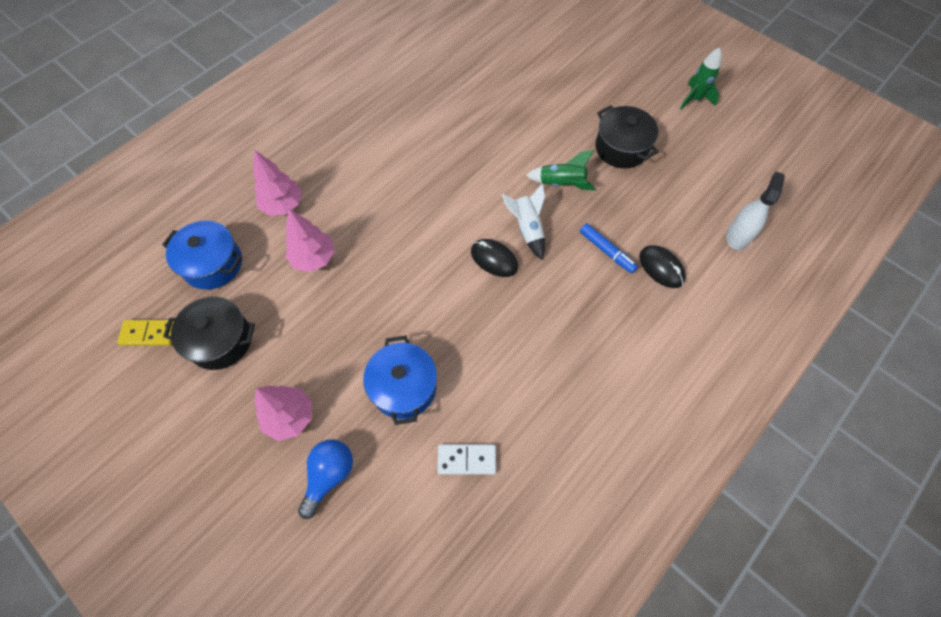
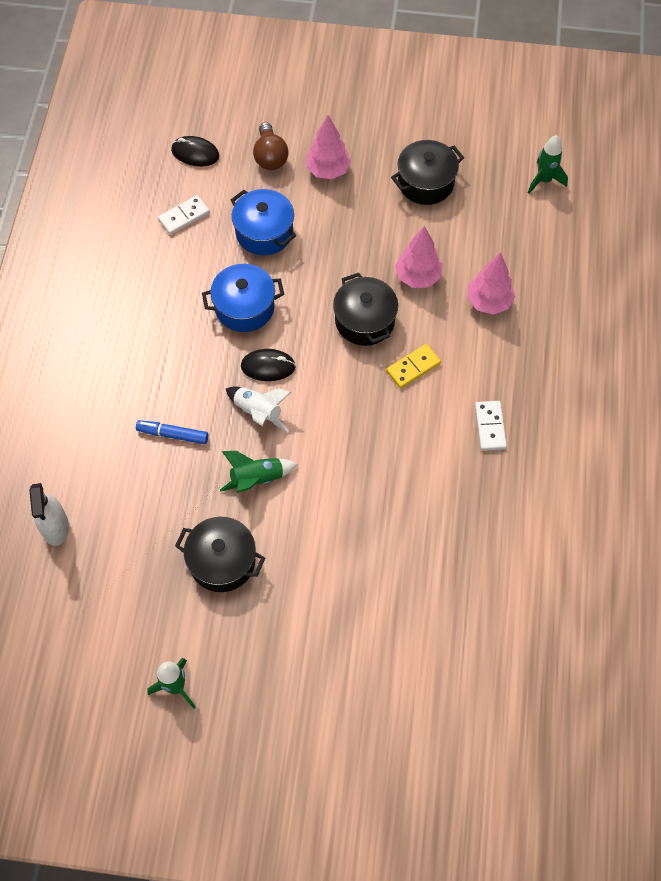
camera: 145 degrees right, 0 degrees up
yellow domino [117,320,174,346] -> yellow domino moved to [386,344,441,388]
blue pot [162,221,242,290] -> blue pot moved to [202,264,284,332]
blue light bulb [298,439,353,519] -> brown light bulb [253,122,288,170]
black mouse [639,245,686,288] -> black mouse moved to [171,136,220,166]
none -> black pot [333,273,398,346]
none -> white domino [475,401,507,451]
none -> green rocket [528,135,568,194]

